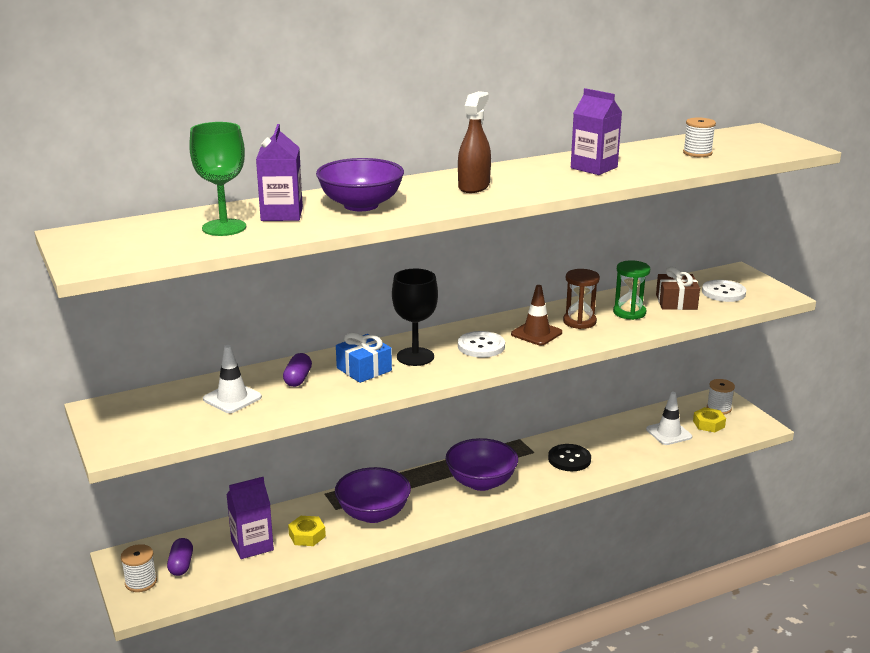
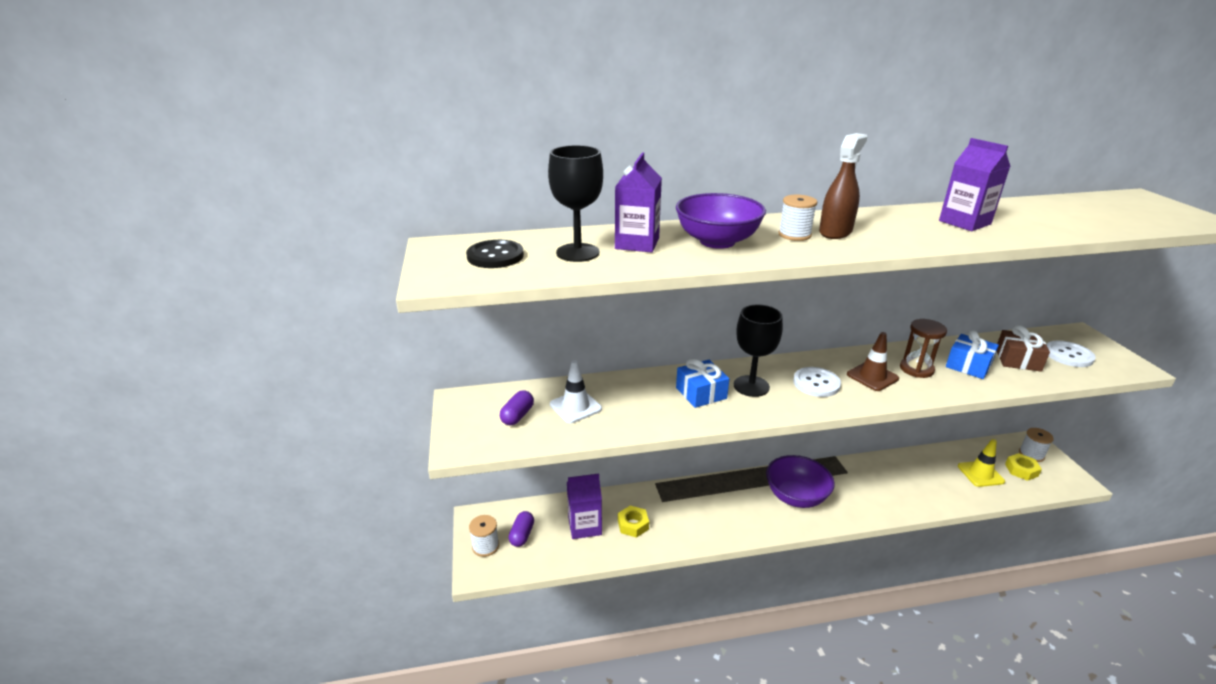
camera: 15 degrees right, 5 degrees up
green goblet [189,122,246,236] -> black goblet [548,145,603,262]
purple capsule [283,353,312,387] -> purple capsule moved to [500,390,534,425]
purple bowl [335,467,411,523] -> none
black button [548,444,591,471] -> black button moved to [466,240,524,268]
green hourglass [613,260,650,320] -> blue gift [946,330,999,379]
white traffic cone [646,392,692,445] -> yellow traffic cone [958,439,1005,487]
white spool [683,117,716,157] -> white spool moved to [778,195,817,241]

